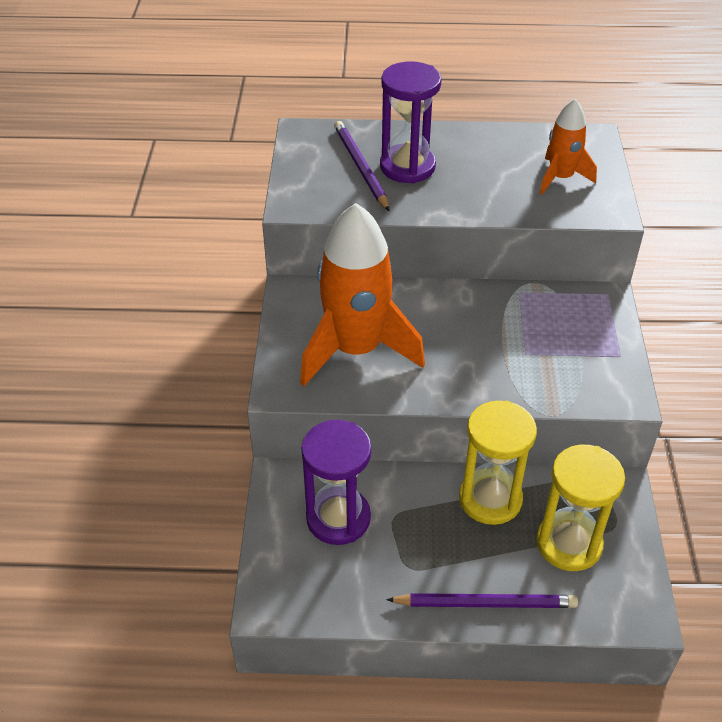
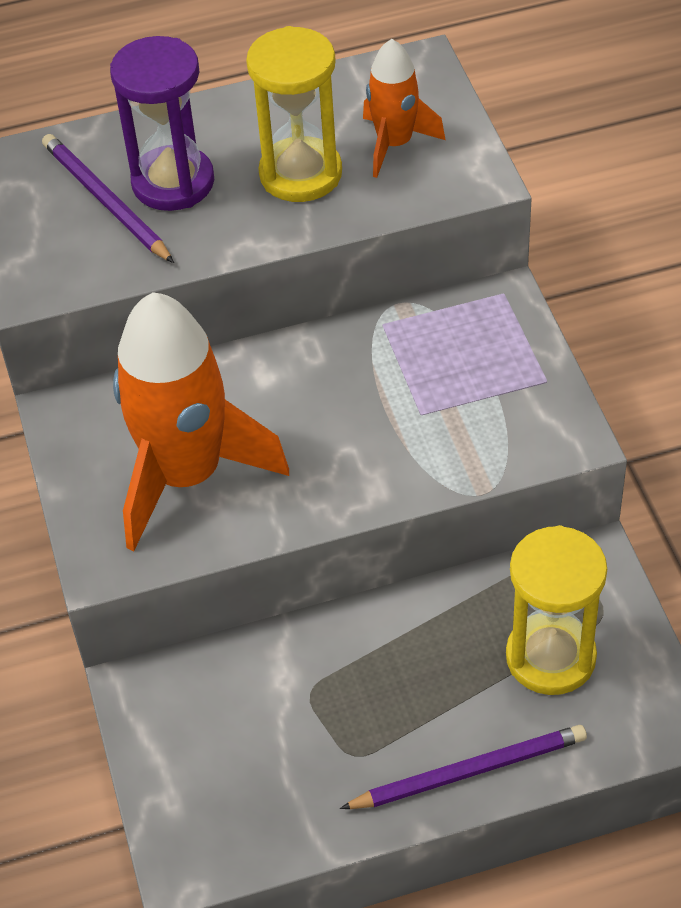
camera: 15 degrees left, 5 degrees up
purple hourglass [301,420,372,545] -> none
yellow hourglass [459,401,537,525] -> yellow hourglass moved to [246,26,342,202]

